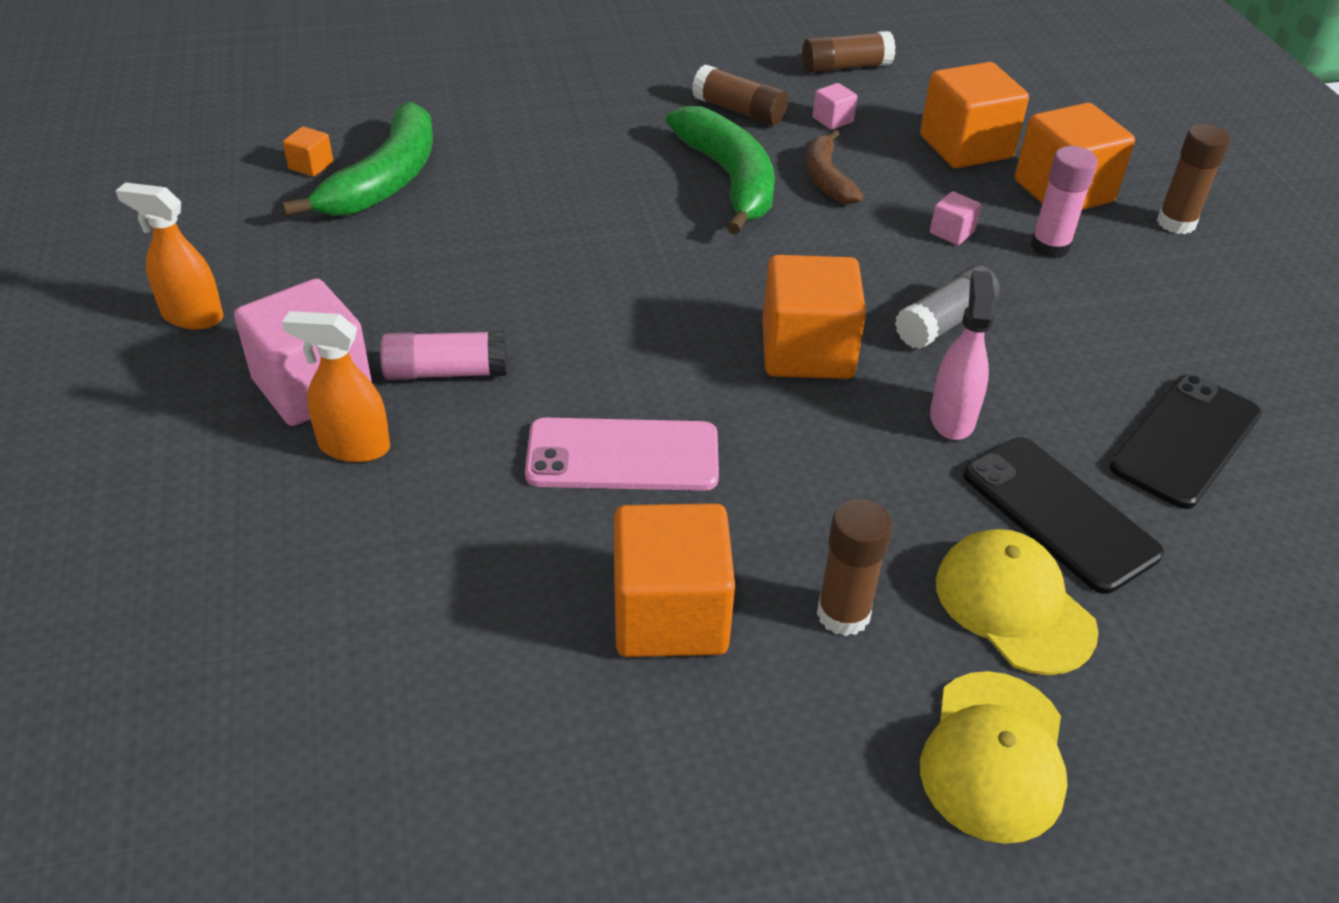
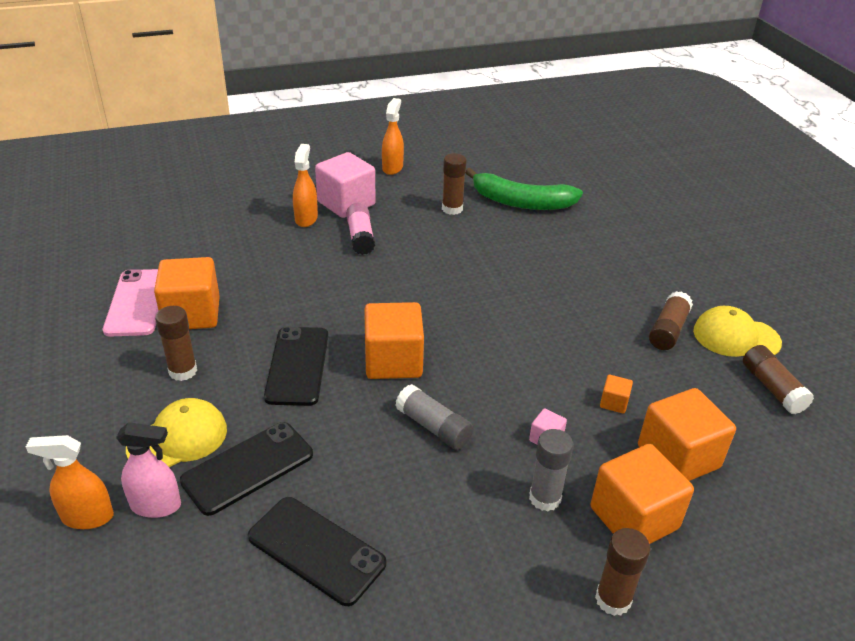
camera: 85 degrees right, 5 degrees down
orange cube [283,127,333,177] -> orange cube moved to [600,375,633,414]
pink phone [525,418,719,491] -> pink phone moved to [103,269,159,336]
green banana [666,106,775,235] -> none
brown banana [806,130,863,204] -> none
pink cube [813,83,857,130] -> none
yellow cap [920,671,1068,844] -> yellow cap moved to [693,306,782,357]
pink spray bottle [930,271,995,440] -> pink spray bottle moved to [116,422,181,518]
pink glue stick [1031,146,1098,259] -> grey glue stick [529,429,573,511]
none -> orange spray bottle [26,435,114,529]
none -> black phone [264,327,328,406]
none -> brown glue stick [442,153,467,215]

